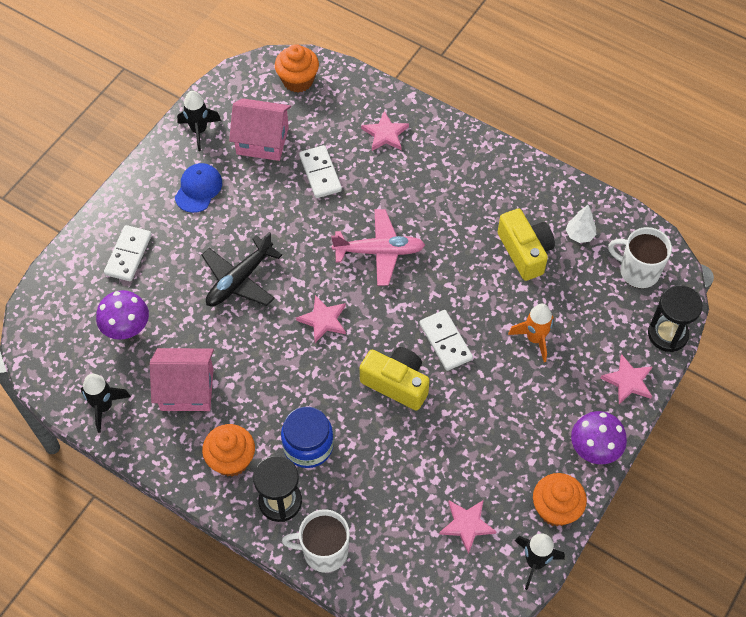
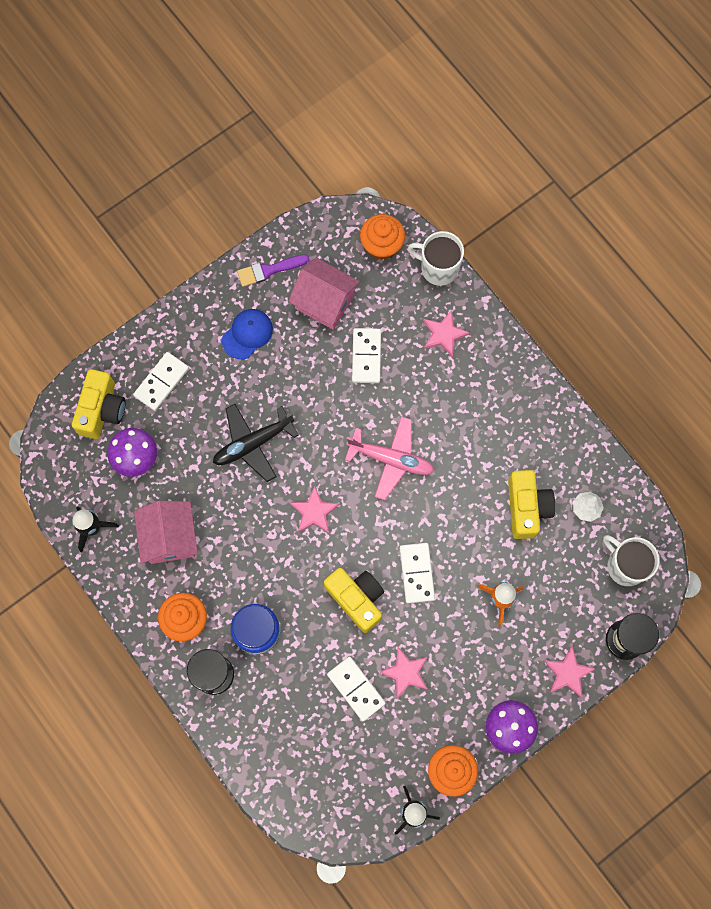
camera: 20 degrees right, 15 degrees up
pink house [150,348,214,411] -> pink house turned 60 degrees clockwise [134,501,198,564]
black rocket [177,91,221,151] -> purple brush [237,254,309,287]
white mug [282,509,350,573] -> white mug moved to [408,231,464,286]
pink star [439,500,497,554] -> pink star moved to [379,647,428,699]
none -> yellow camera [72,369,126,439]
none -> white domino [327,657,386,721]

